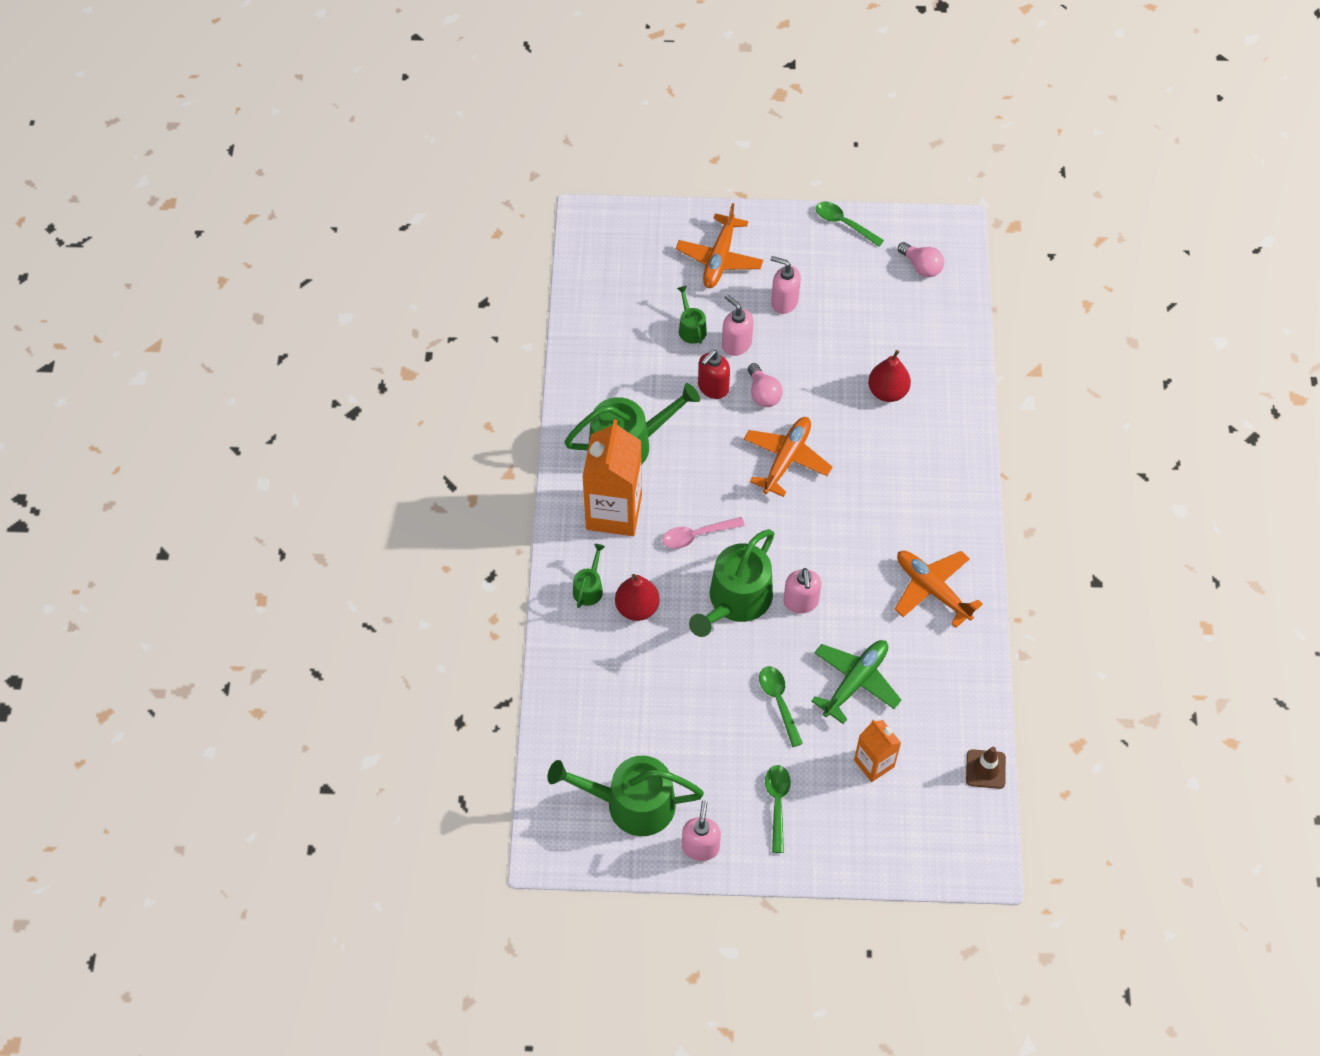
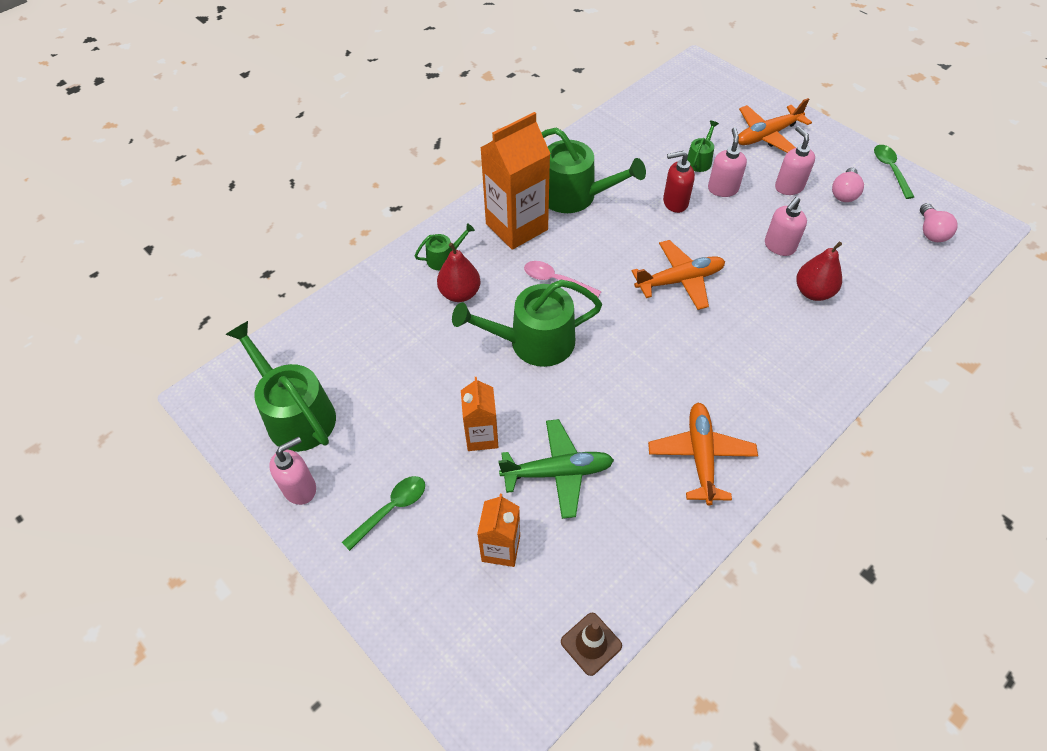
camera: 45 degrees right, 5 degrees down
pink light bulb [748,363,783,407] -> pink light bulb moved to [832,167,864,202]
green spoon [759,666,803,747] -> orange carton [461,377,498,451]
pink soap dispenser [783,568,821,613] -> pink soap dispenser moved to [765,197,807,256]

